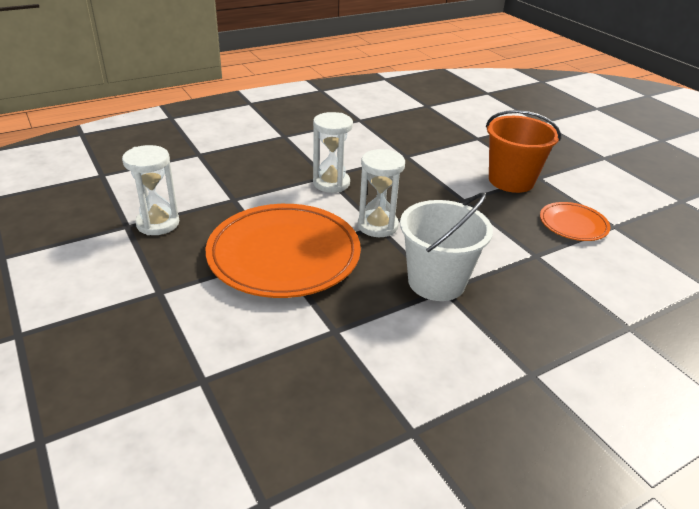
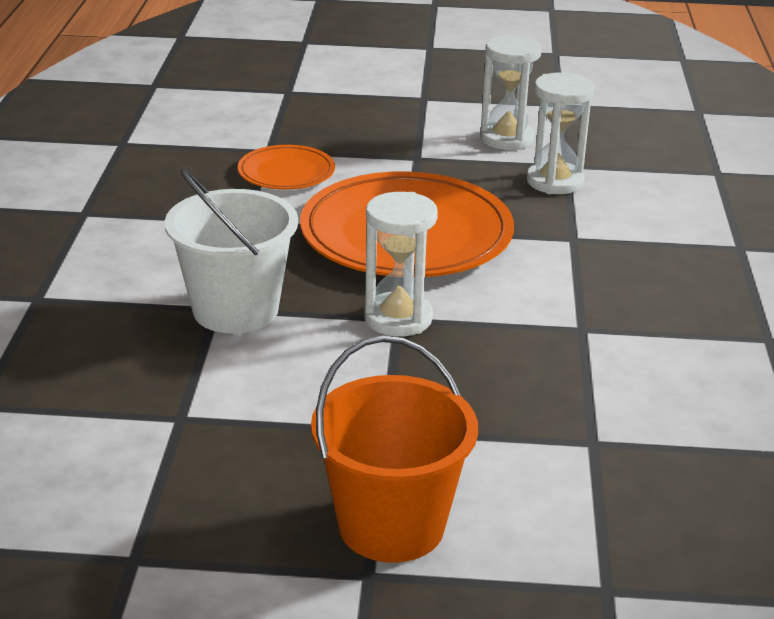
camera: 125 degrees right, 5 degrees down
white hourglass [313,112,353,193] -> white hourglass moved to [480,35,542,150]
orange plate [540,202,610,241] -> orange plate moved to [238,145,335,189]

